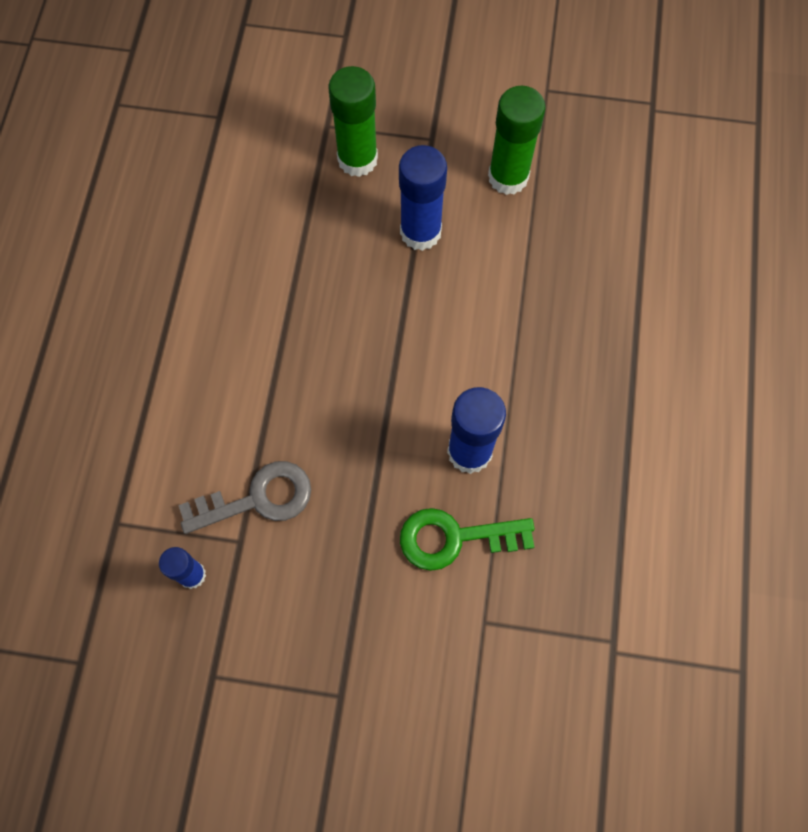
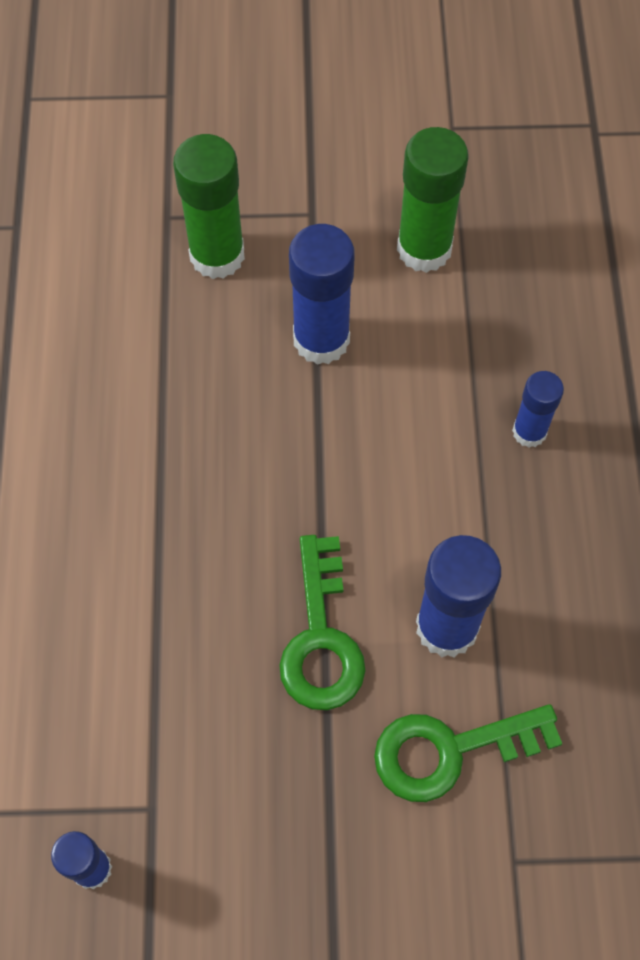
camera: 10 degrees left, 5 degrees down
grey key [178,461,311,534] -> none
none -> green key [279,535,365,710]
none -> blue glue stick [512,371,564,448]

